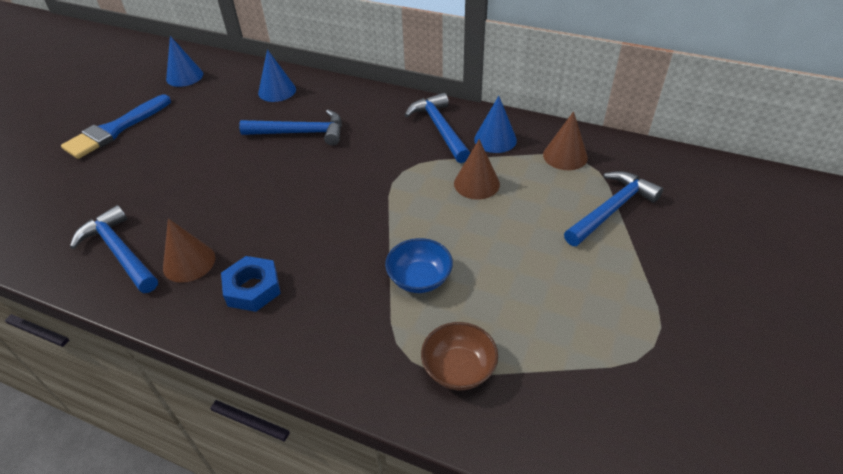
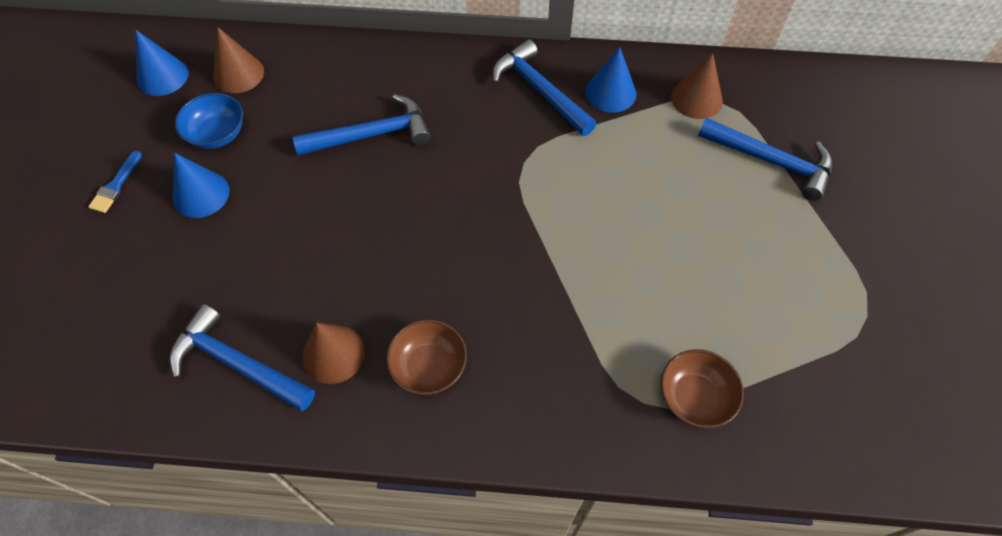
camera: 20 degrees left, 15 degrees up
blue brush [61,94,171,159] -> blue brush [88,151,142,213], size x0.48
blue nut [221,256,281,312] -> brown bowl [386,319,467,395]
blue cone [258,49,296,102] -> blue cone moved to [173,153,230,218]
blue bowl [385,238,453,293] -> blue bowl moved to [175,93,243,149]
brown cone [454,139,500,200] -> brown cone moved to [213,28,264,93]
blue hammer [564,171,663,246] -> blue hammer turned 90 degrees clockwise [698,118,832,201]

